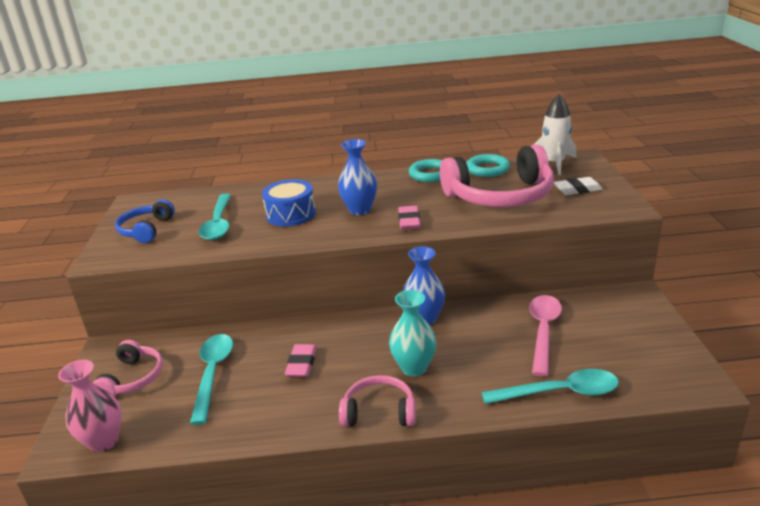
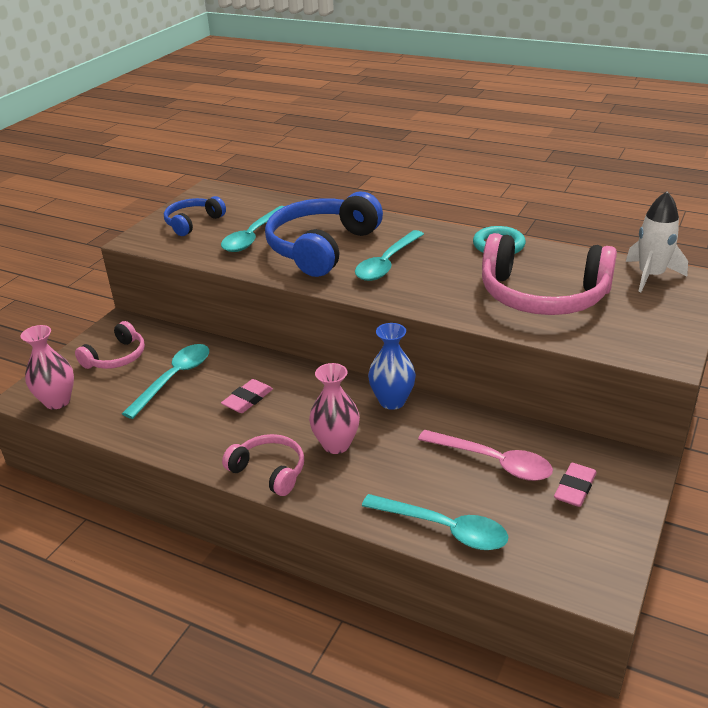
camera: 30 degrees right, 5 degrees up
blue drum [262,179,316,227] -> blue headphones [265,192,383,277]
blue vase [338,139,377,215] -> turquoise spoon [355,230,424,281]
turquoise vase [389,290,436,376] -> pink vase [309,363,360,454]
pink eraser [398,206,420,230] -> pink eraser moved to [554,463,597,507]
turquoise ring [466,154,510,177] -> none
pink spoon [529,295,562,376] -> pink spoon turned 75 degrees clockwise [418,430,553,481]
white eraser [554,177,603,195] -> none

